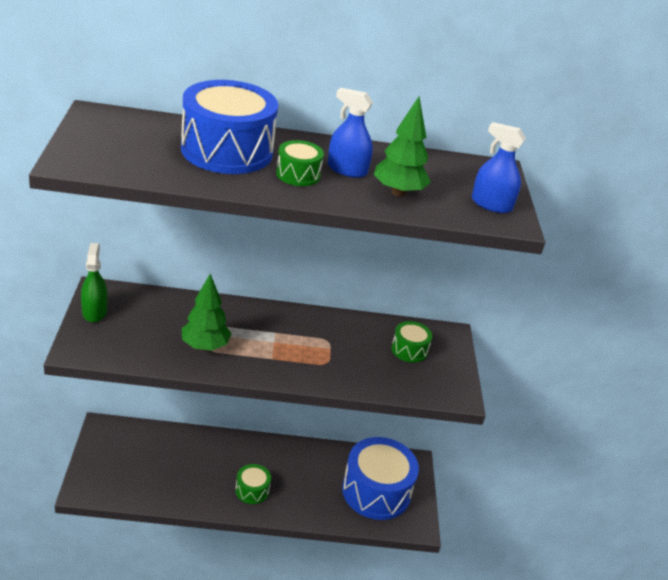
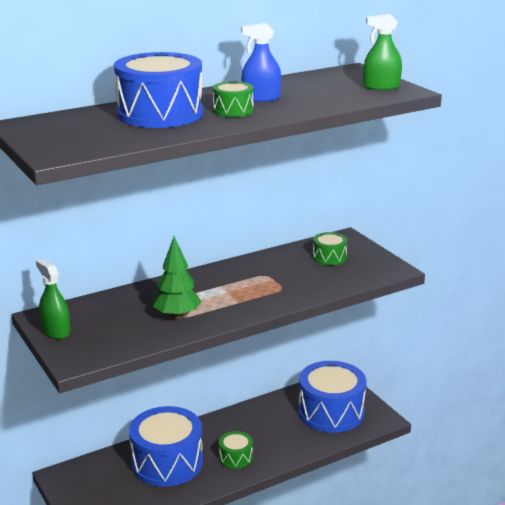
camera: 25 degrees left, 10 degrees down
green tree [374,97,431,196] -> none
blue spray bottle [472,122,526,213] -> green spray bottle [363,14,402,90]
none -> blue drum [129,406,203,487]

